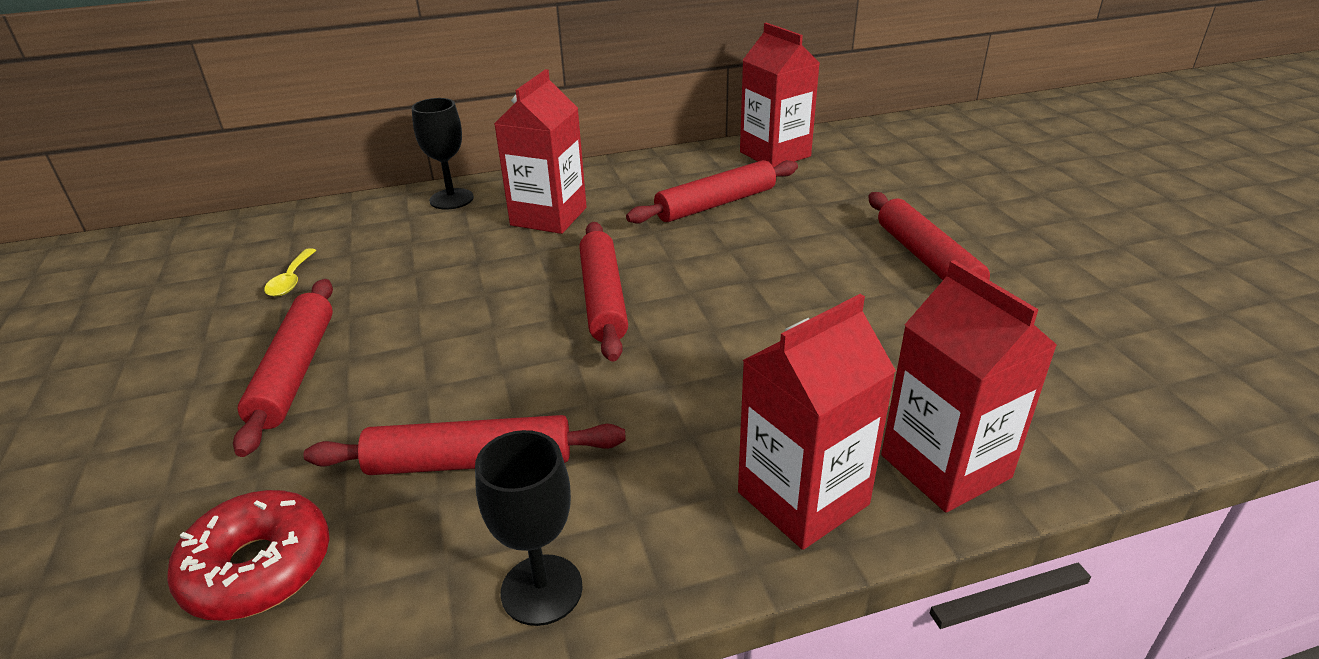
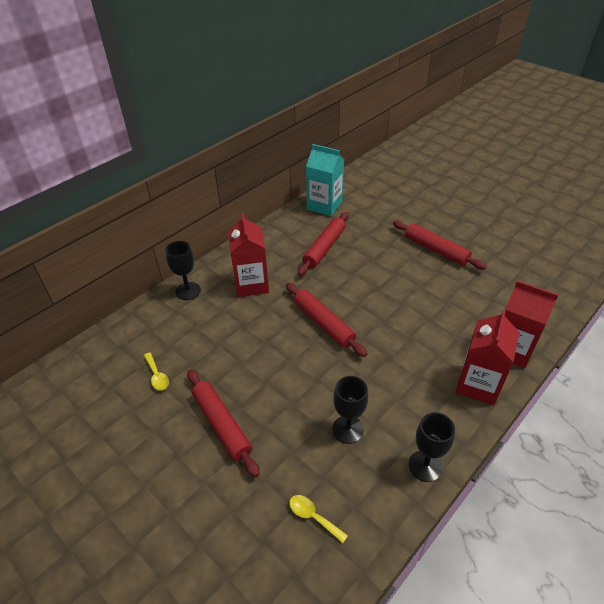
camera: 30 degrees left, 10 degrees up
red donut [167,490,329,621] -> yellow spoon [289,495,348,543]
red rolling pin [304,415,626,475] -> black goblet [332,376,368,444]
red carton [740,23,820,168] -> turquoise carton [306,144,344,216]

